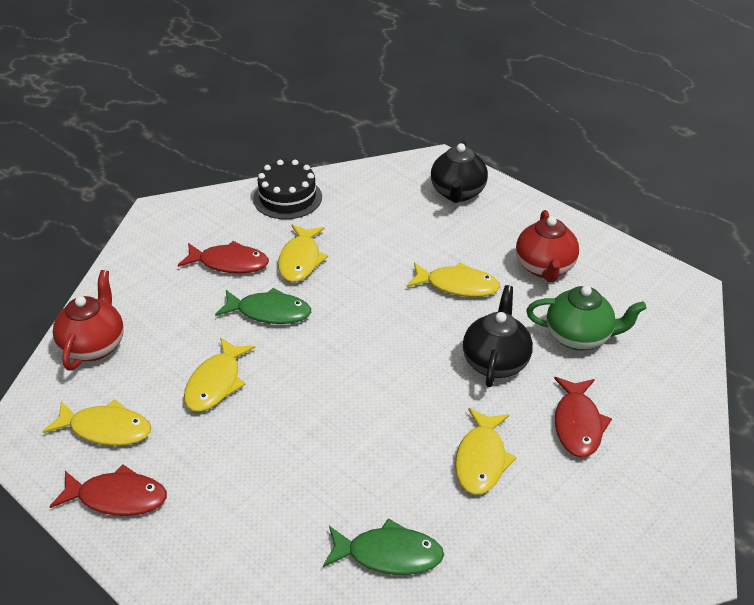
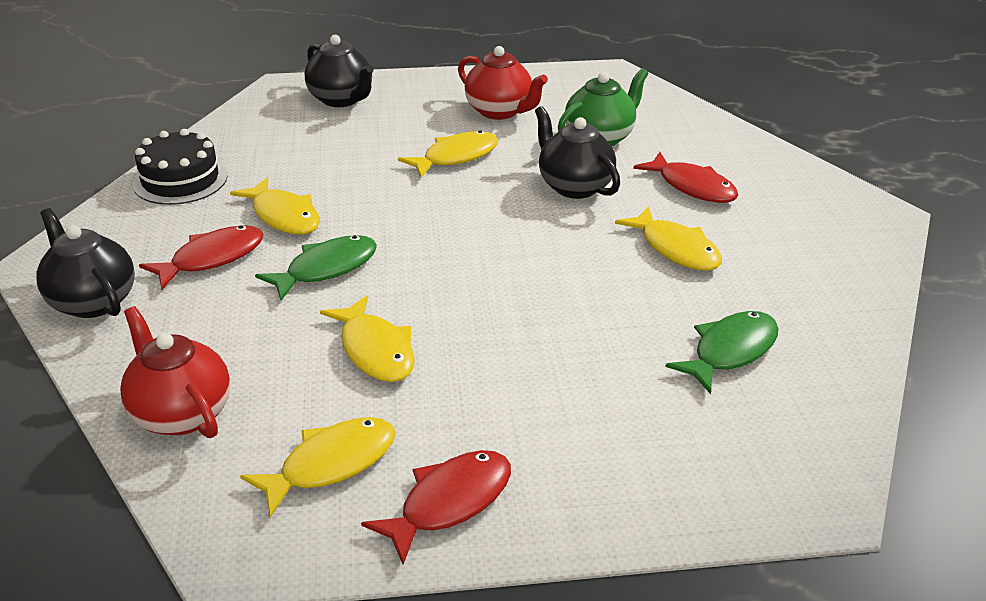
camera: 50 degrees left, 5 degrees down
none -> black teapot [36,208,135,318]

